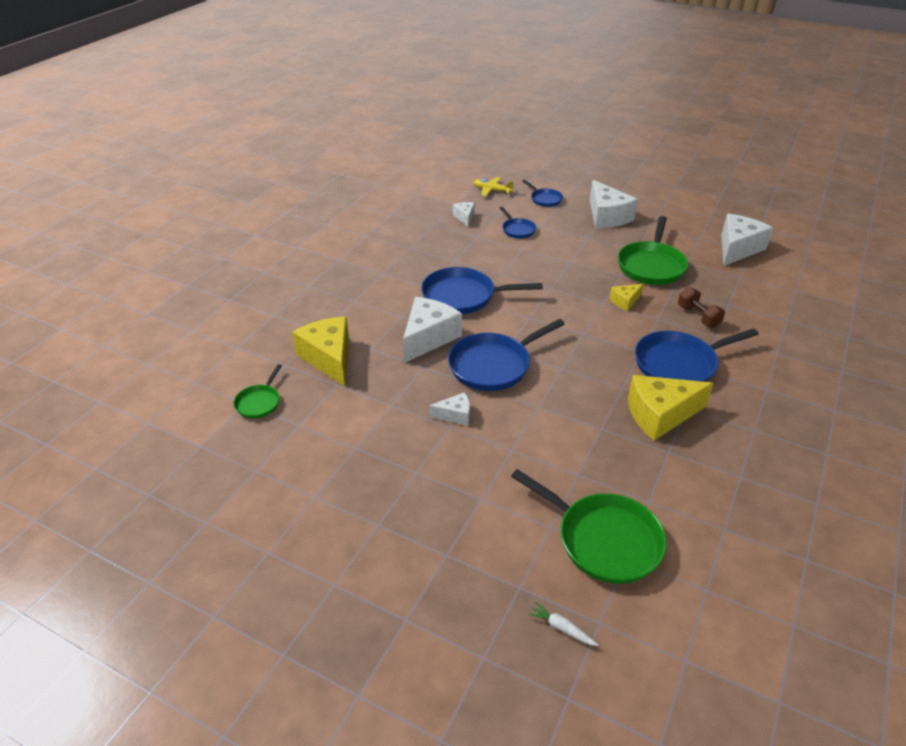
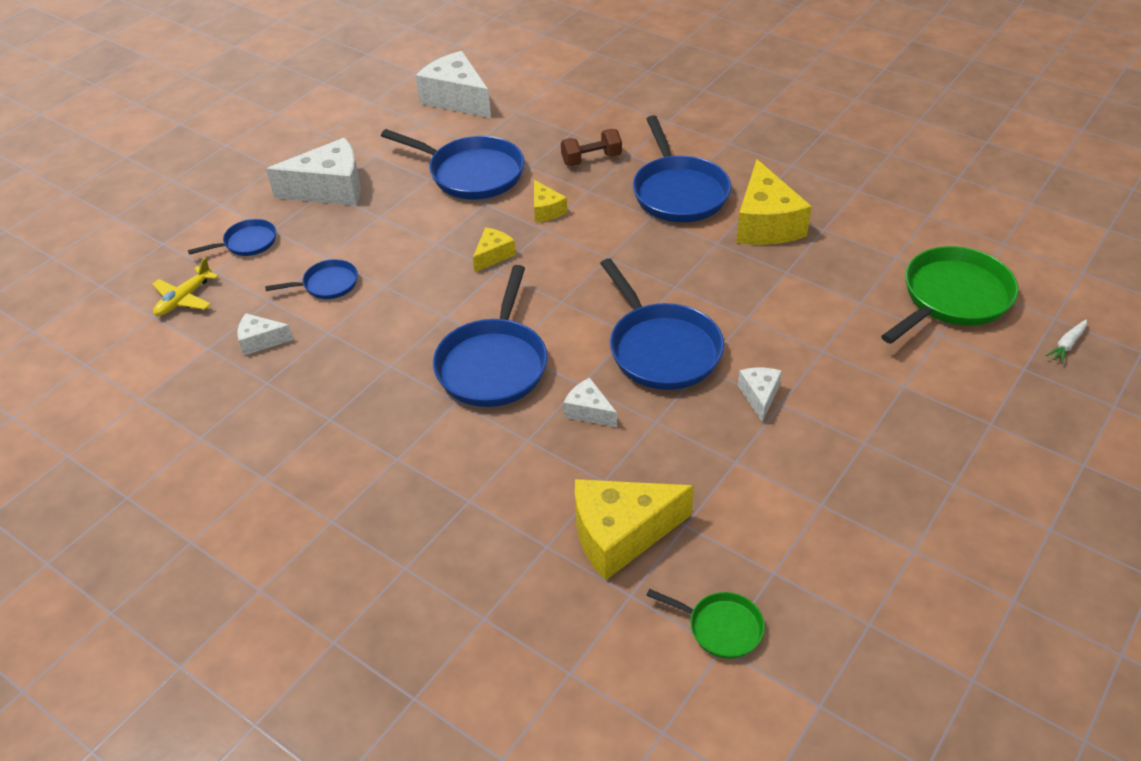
camera: 80 degrees left, 5 degrees up
white cheese [403,297,462,363] -> white cheese [563,378,617,427], size x0.51
green pan [618,216,688,285] -> blue pan [381,129,525,199]
none -> yellow cheese [473,227,516,272]

